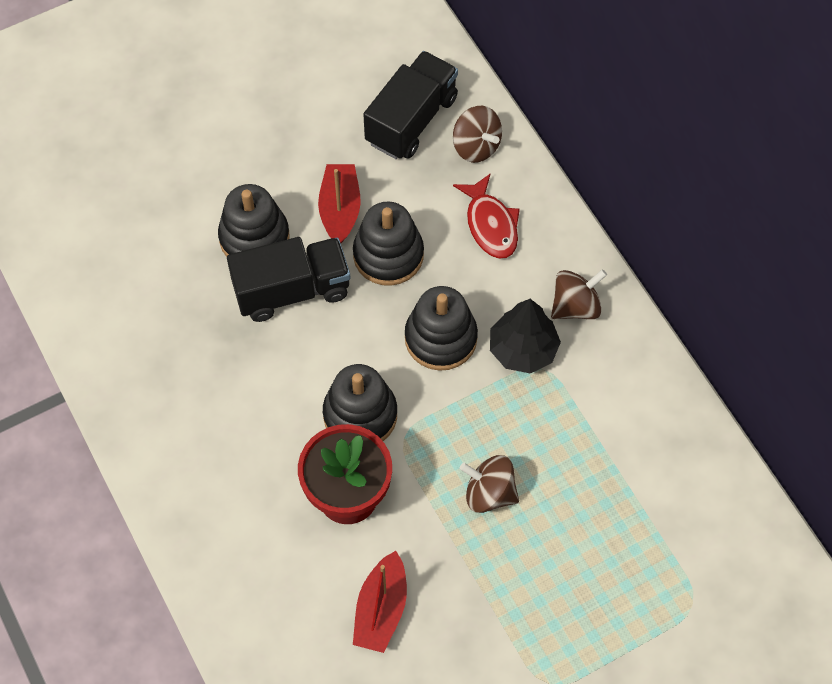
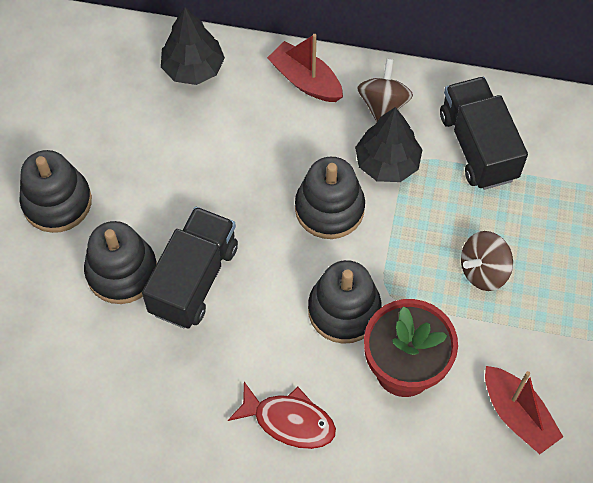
camera: 50 degrees left, 0 degrees up
red boat [318,164,361,243] -> red boat moved to [267,34,343,102]
black stacking toy [353,202,424,286] -> black stacking toy moved to [19,150,92,233]
black truck [363,51,458,159] -> black truck moved to [440,77,528,190]
brown spinning top [453,106,502,163] -> black tree [161,7,225,85]
red fish [453,173,520,259] -> red fish moved to [228,382,336,449]

